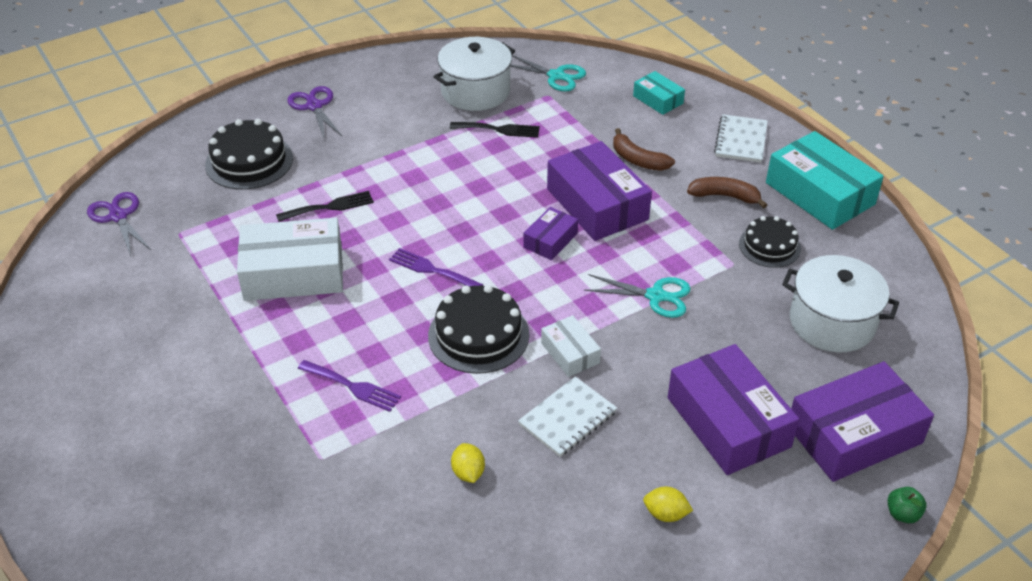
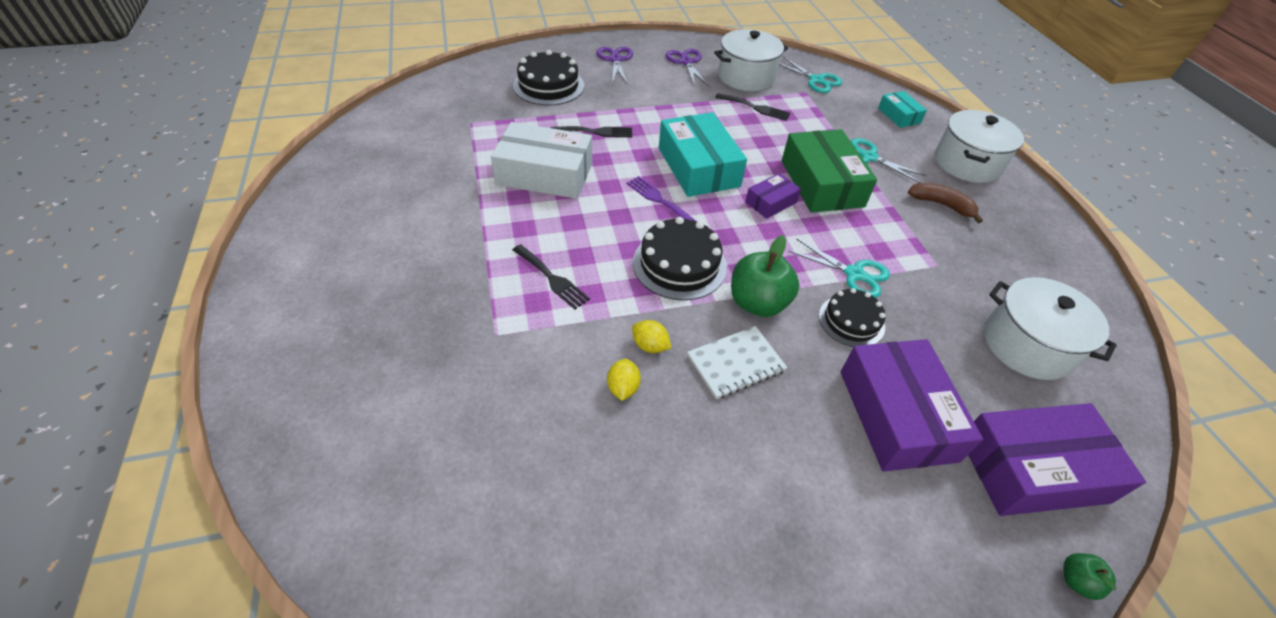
camera: 15 degrees right, 5 degrees up
purple scissors [87,192,151,256] -> purple scissors moved to [665,49,709,86]
purple fork [298,360,401,412] -> black fork [513,244,590,310]
white box [541,315,601,377] -> green apple [731,235,800,317]
purple box [547,141,652,241] -> green box [782,129,877,213]
brown banana [613,128,675,171] -> turquoise scissors [851,138,927,183]
yellow lemon [643,487,693,522] -> yellow lemon moved to [632,320,671,353]
white notebook [714,114,768,163] -> white pot [935,110,1024,183]
black cake [739,216,801,268] -> black cake moved to [819,288,886,347]
turquoise box [766,131,884,230] -> turquoise box moved to [659,112,747,197]

